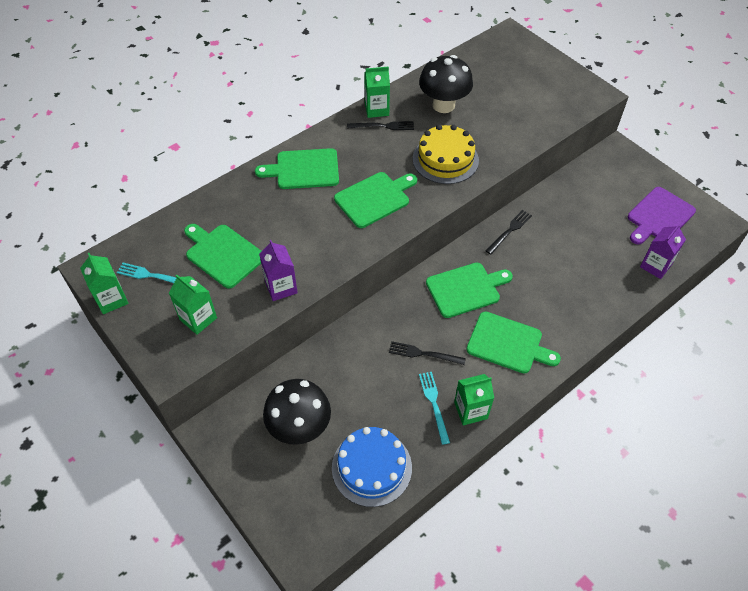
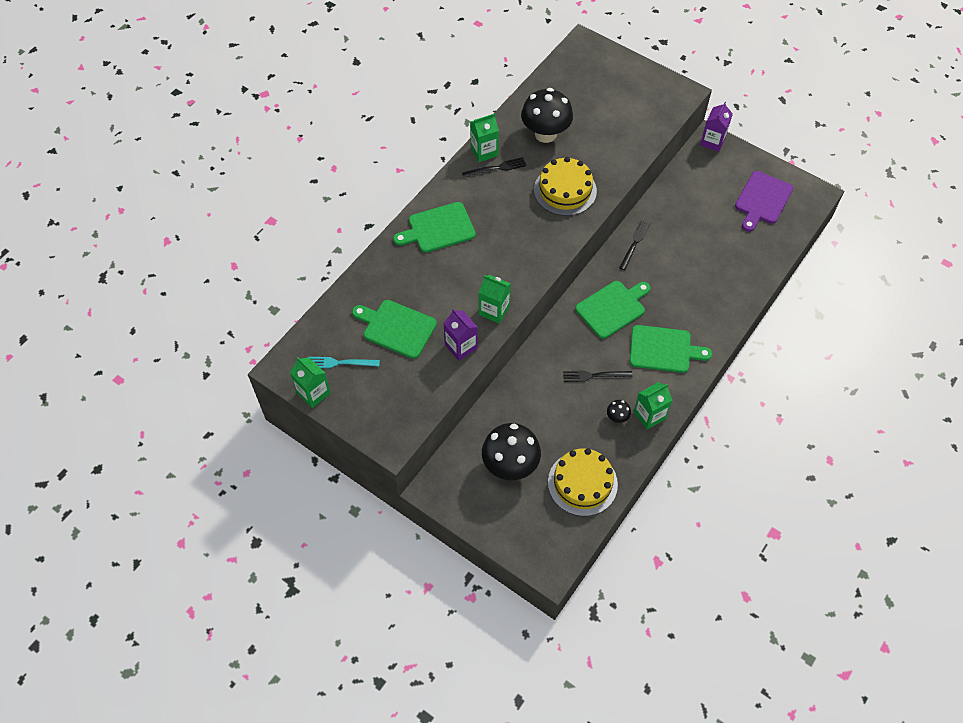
camera: 15 degrees left, 5 degrees up
green carton [169,274,217,335] -> green carton moved to [479,275,511,324]
blue cake [332,427,412,507] -> yellow cake [548,448,618,516]
green cutting board [334,172,417,228] -> none
turquoise fork [419,372,450,445] -> black mushroom [607,400,631,423]
purple carton [640,224,686,279] -> purple carton moved to [700,102,733,152]

